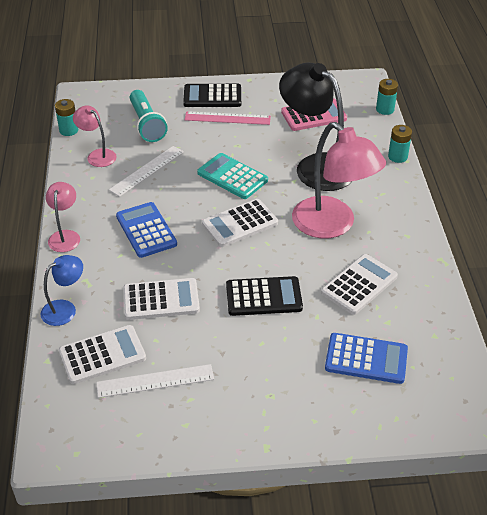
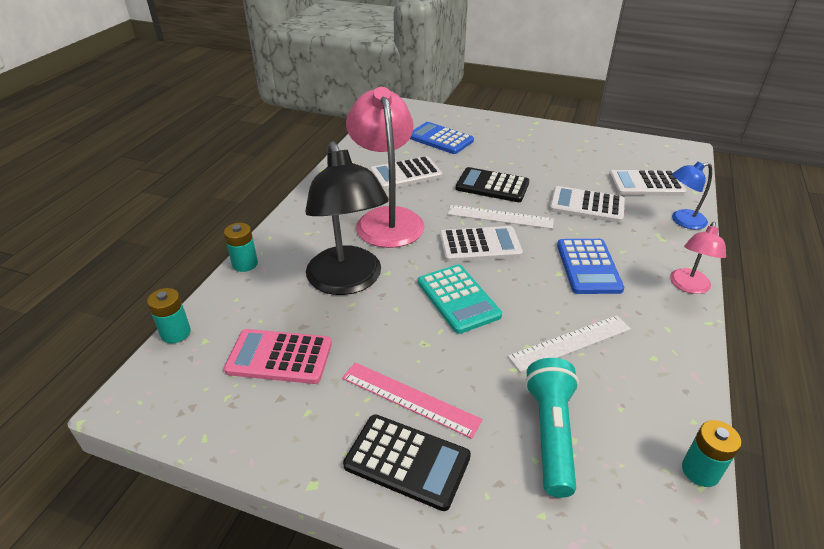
camera: 155 degrees left, 5 degrees down
pink lamp [73,106,117,167] -> none
white ruler [96,364,214,398] -> white ruler moved to [448,205,554,229]

